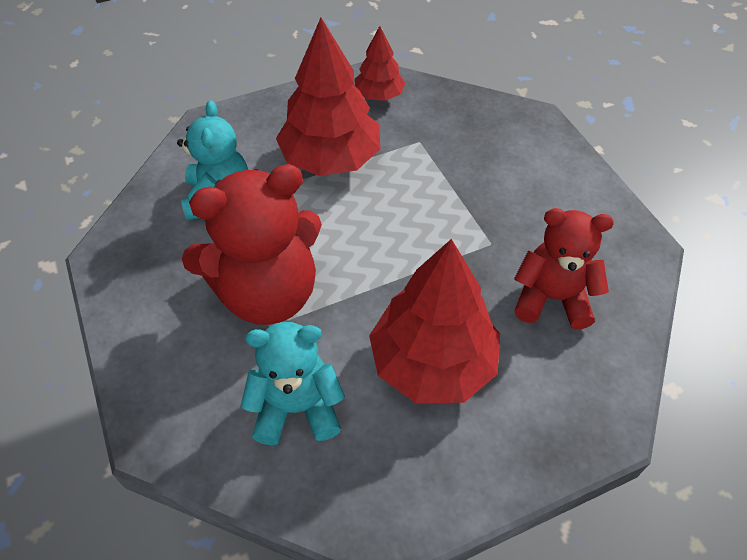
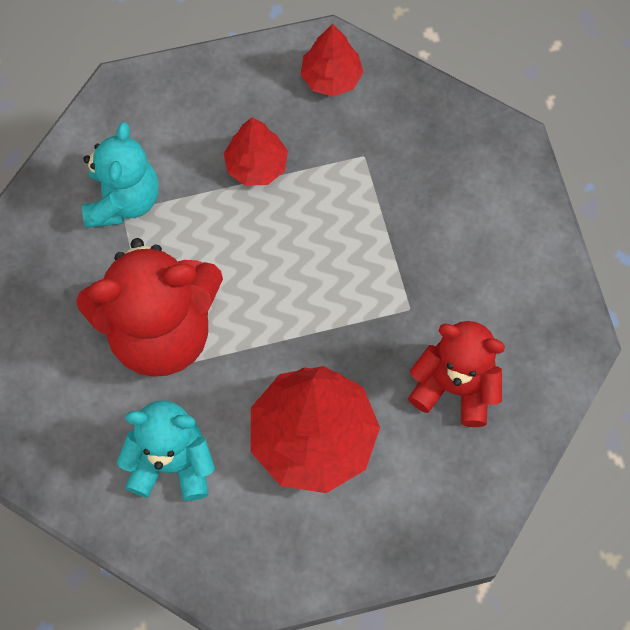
camera: 10 degrees right, 15 degrees up
red tree [276,18,380,176] -> red tree [224,117,288,186], size x0.54

